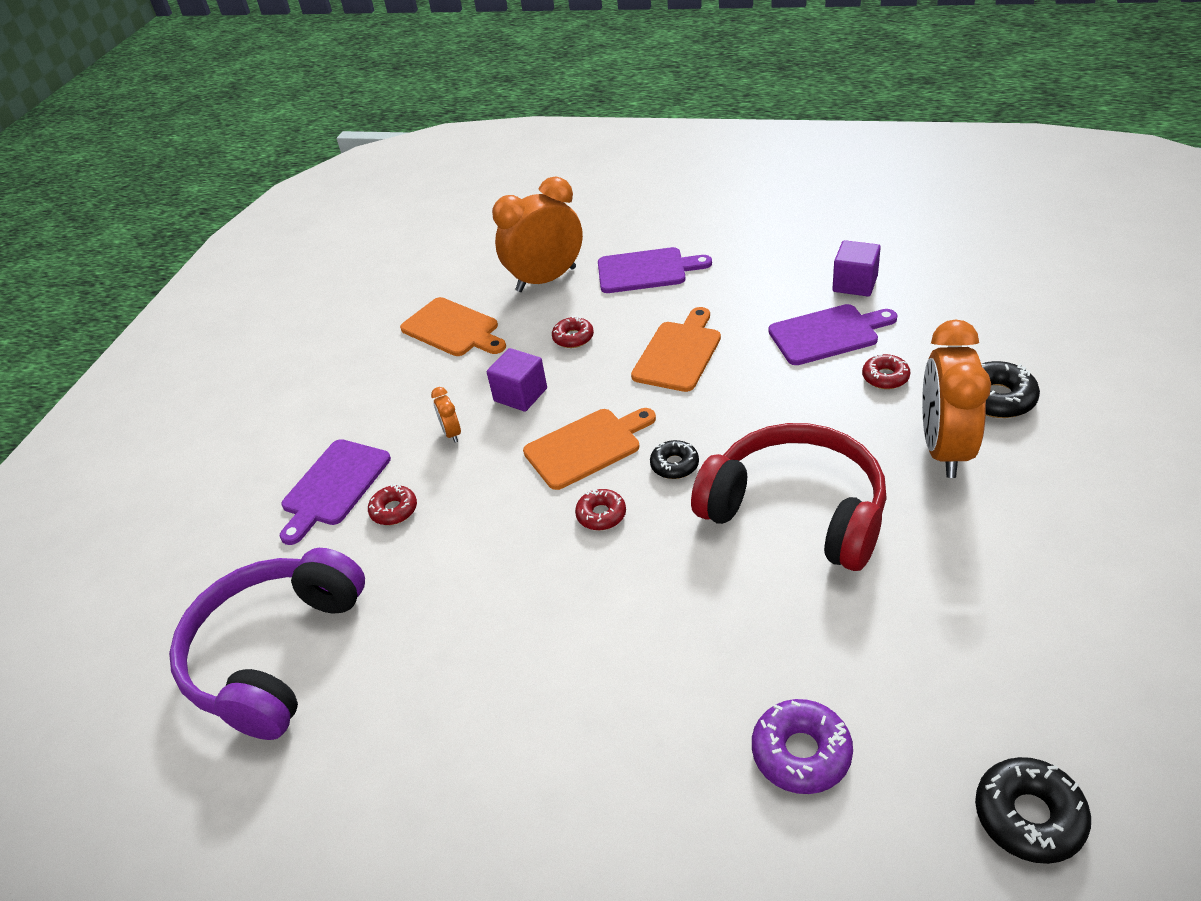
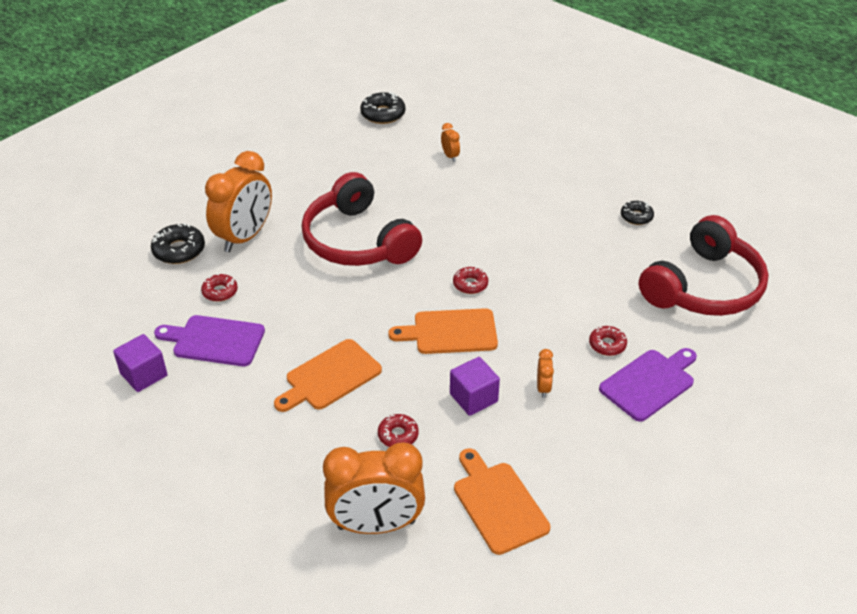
camera: 160 degrees left, 0 degrees up
purple headphones [169,548,365,740] -> red headphones [639,215,768,316]
purple cutting board [598,247,712,293] -> none
black donut [650,440,699,479] -> black donut moved to [621,201,654,225]
purple donut [752,699,853,794] -> orange clock [441,123,460,162]

